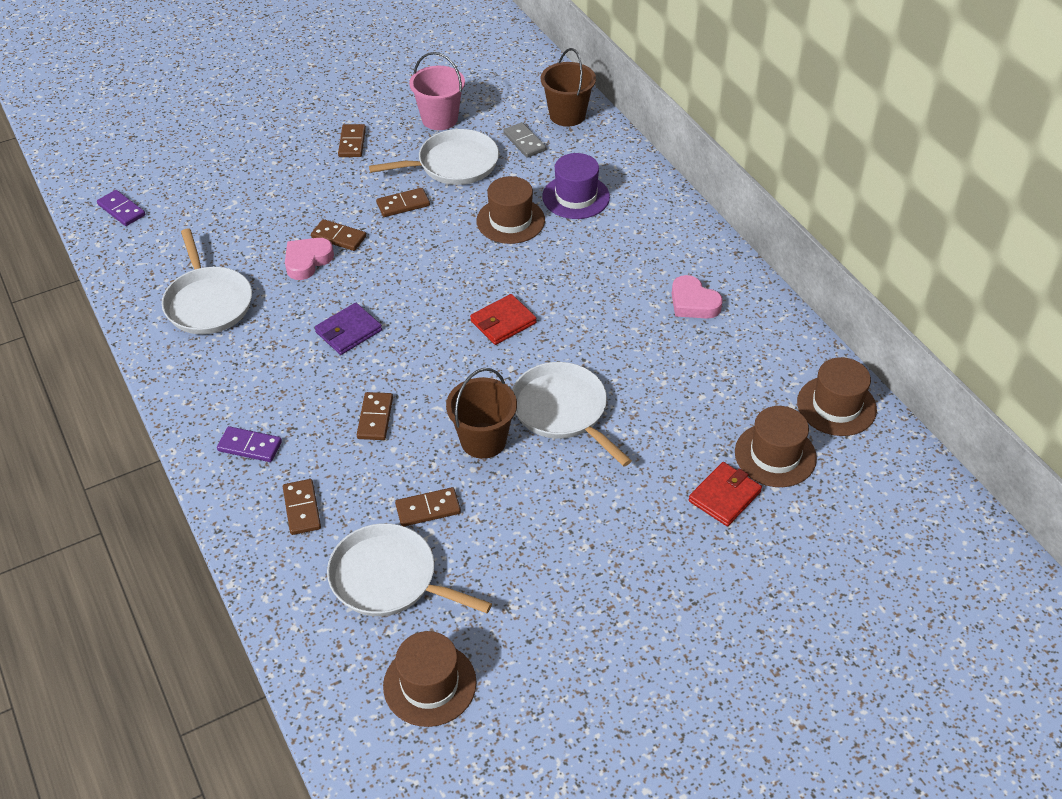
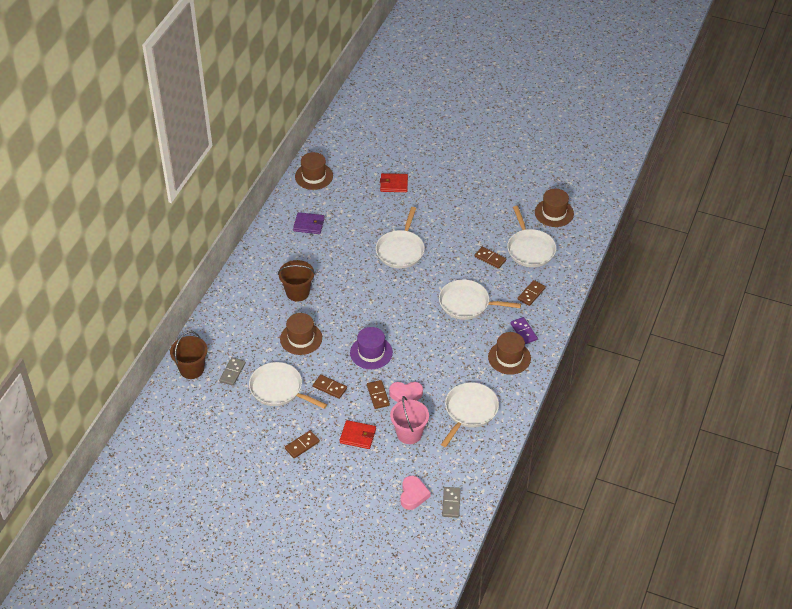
camera: 130 degrees left, 0 degrees up
purple domino [97,190,145,226] -> grey domino [442,487,461,518]
purple wallet [315,303,382,355] -> purple wallet moved to [293,212,325,234]
brown domino [357,392,393,440] -> white pan [439,279,521,320]
pink bucket [409,52,465,130] -> pink bucket moved to [390,396,429,444]
brown bucket [446,368,517,459] -> brown bucket moved to [278,260,315,302]
red wallet [470,294,537,345] -> red wallet moved to [340,420,376,449]
purple hat [542,153,610,219] -> purple hat moved to [350,327,393,369]
pink heart [672,275,723,319] -> pink heart moved to [400,476,431,510]
brown hat [735,406,817,487] -> brown hat moved to [488,332,531,375]

